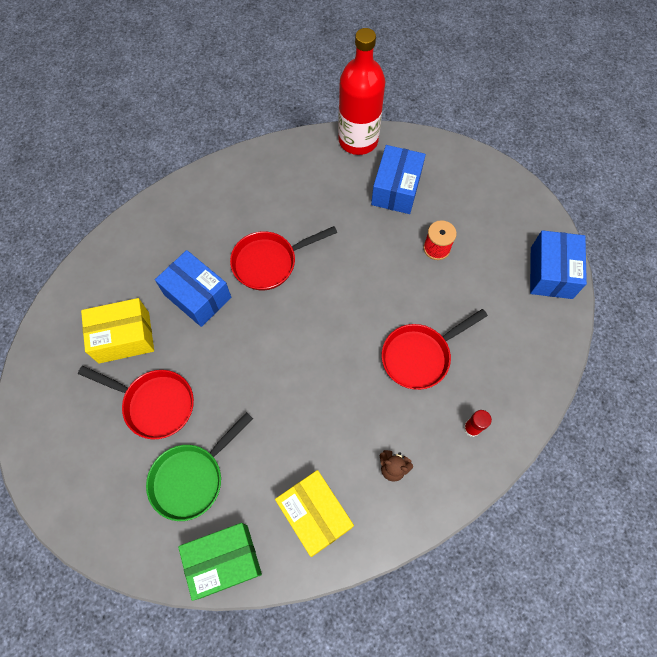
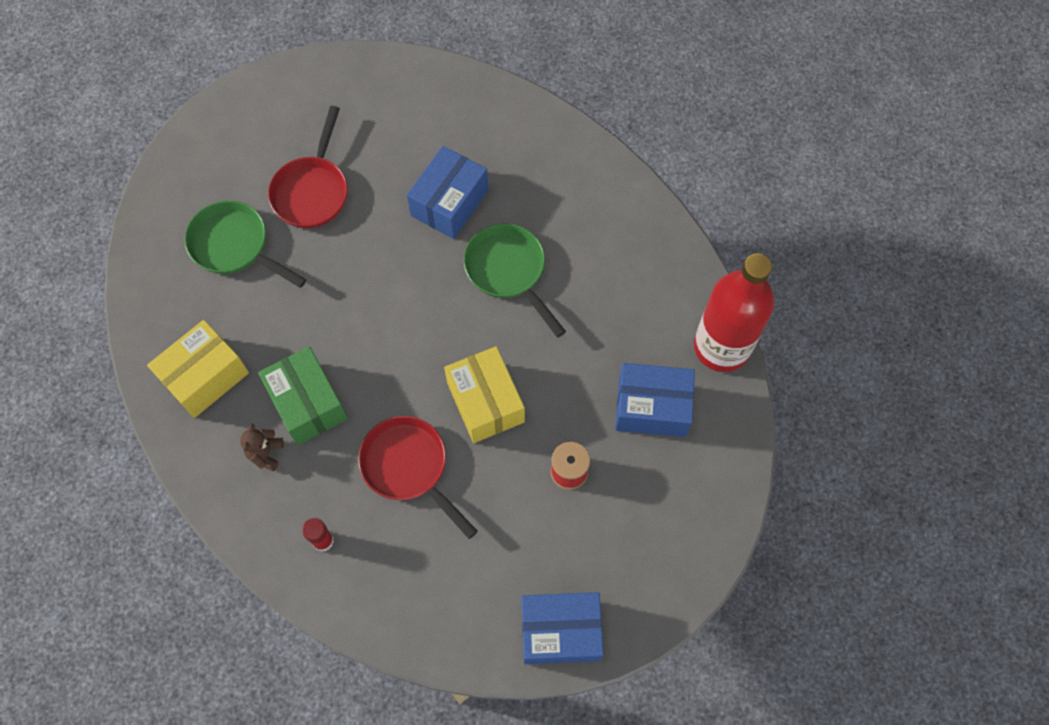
camera: 80 degrees right, 0 degrees up
yellow box [81,298,154,364] -> yellow box moved to [444,346,525,443]
green box [178,523,262,601] -> green box moved to [258,346,348,445]
red pan [230,226,337,290] -> green pan [464,223,566,337]

